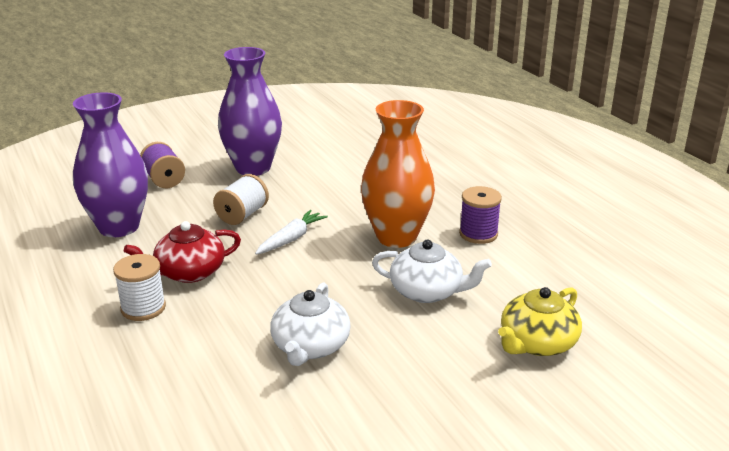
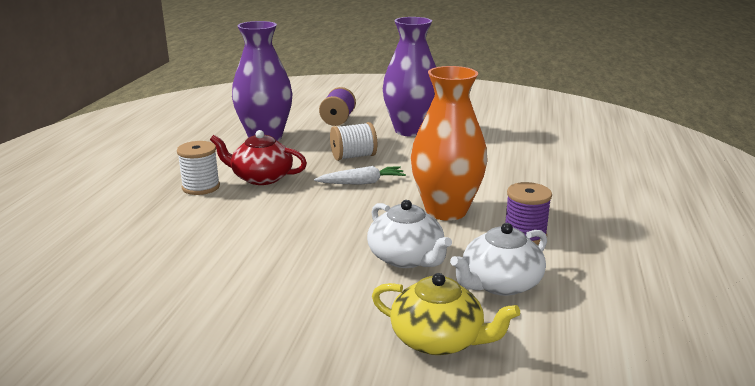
camera: 40 degrees right, 5 degrees down
white teapot [270,282,351,366] -> white teapot moved to [450,223,547,296]
yellow teapot [498,287,582,356] -> yellow teapot turned 150 degrees counterclockwise [372,273,520,355]

